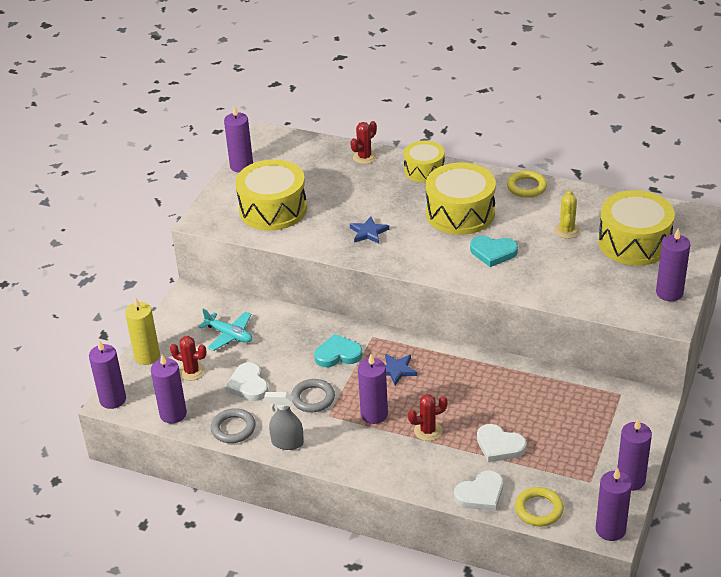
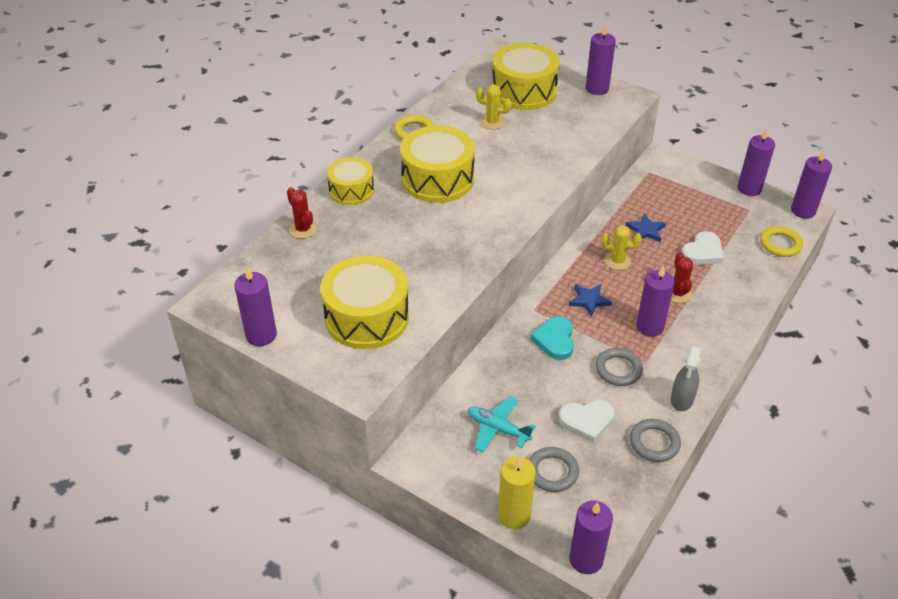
camera: 80 degrees left, 5 degrees up
purple candle [151,355,187,424] -> none
red cactus [170,336,207,381] -> grey ring [529,447,579,492]
turquoise plane [199,309,252,351] -> turquoise plane turned 105 degrees counterclockwise [468,396,536,452]
blue star [350,216,389,244] -> blue star moved to [626,213,666,242]
white heart [454,470,503,511] -> none
turquoise heart [470,236,518,267] -> none
none -> yellow cactus [601,225,642,270]

